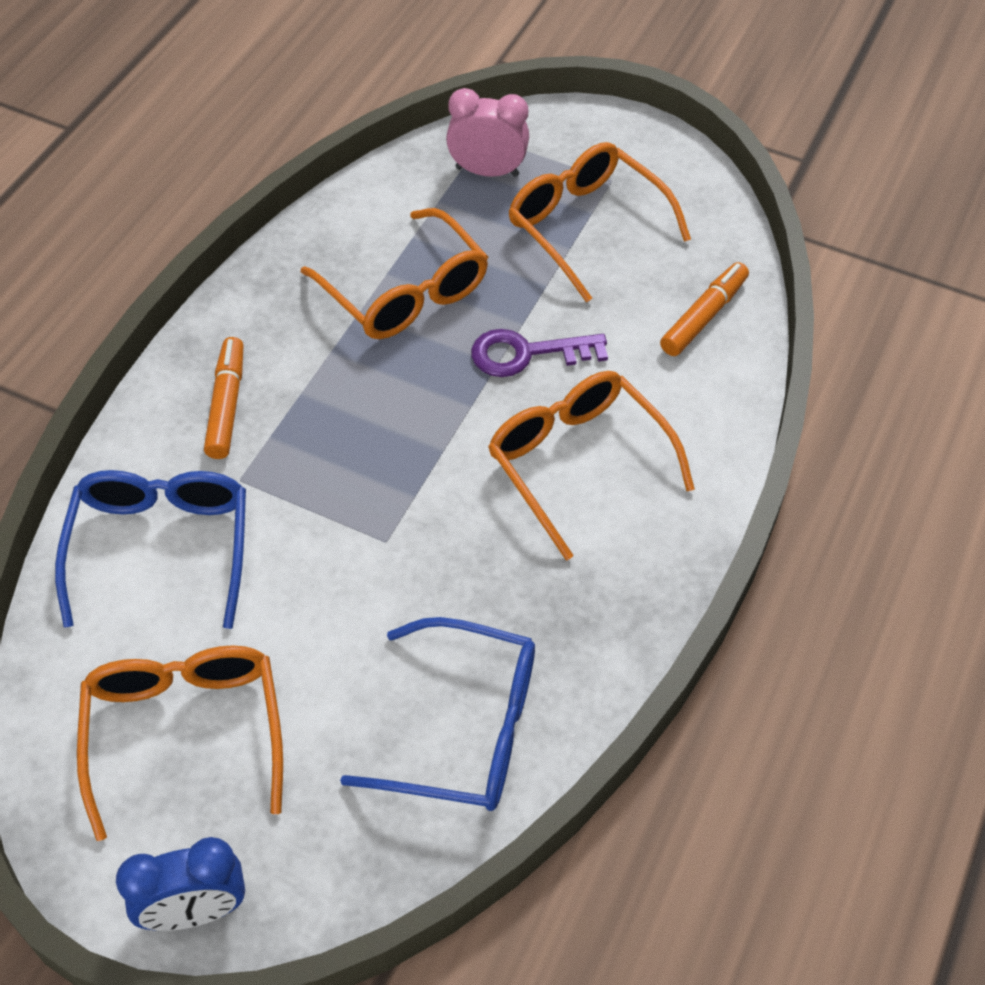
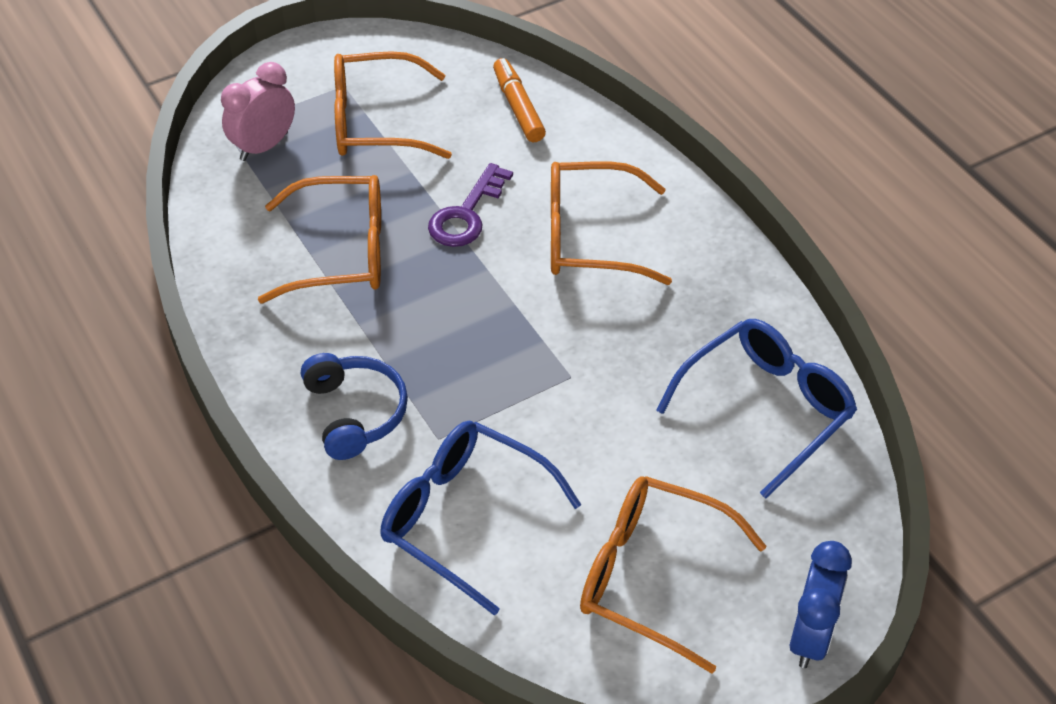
camera: 55 degrees left, 5 degrees down
orange marker [204,337,244,459] -> blue headphones [301,353,408,460]

